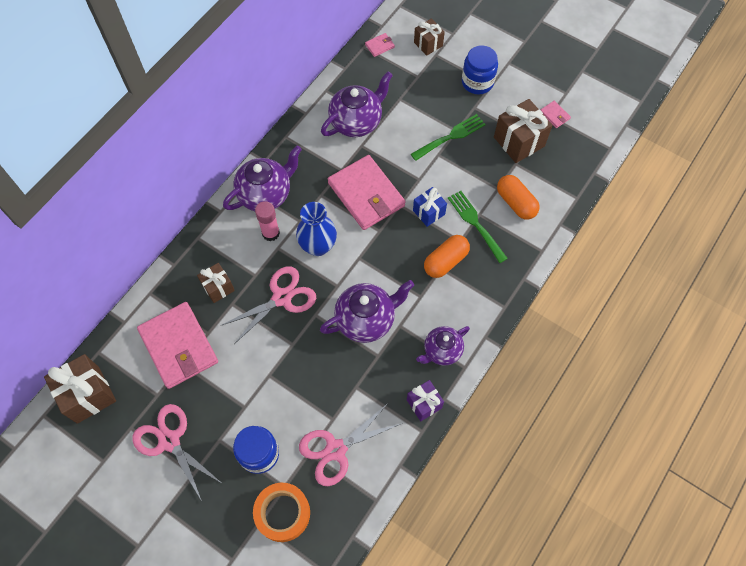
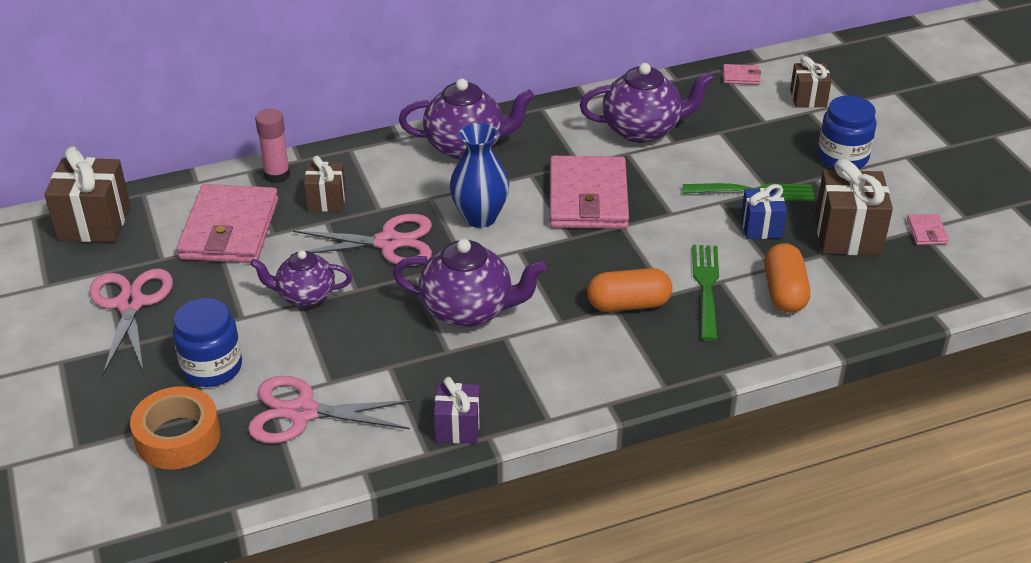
camera: 35 degrees right, 25 degrees down
pink glue stick [255,201,280,241] -> pink glue stick moved to [255,109,290,183]
blue gift [413,187,447,227] -> blue gift moved to [741,184,787,239]
purple teapot [416,326,470,366] -> purple teapot moved to [250,250,352,307]

